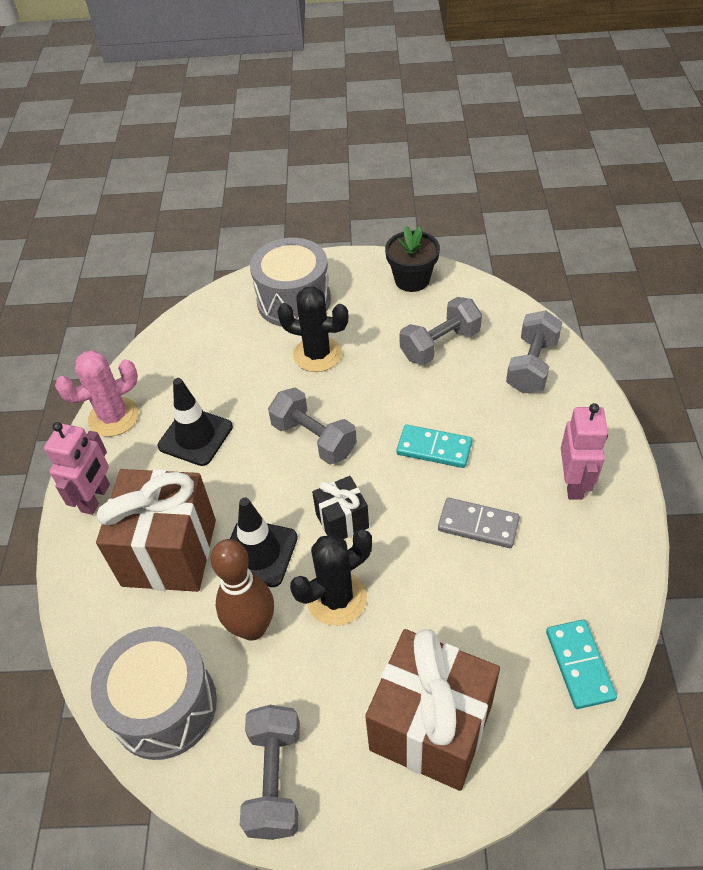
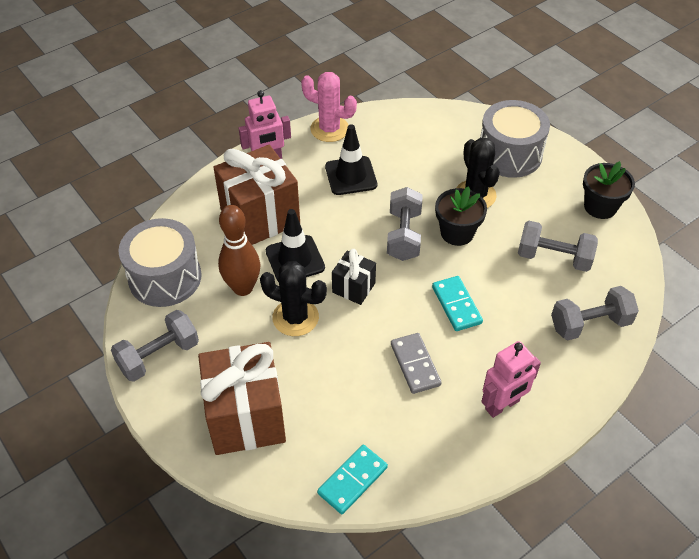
camera: 50 degrees right, 0 degrees up
none -> black flower pot [435,186,487,246]

